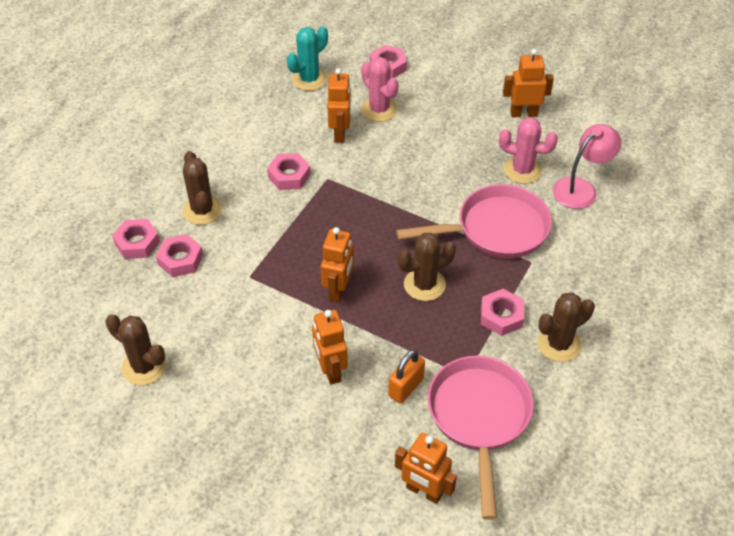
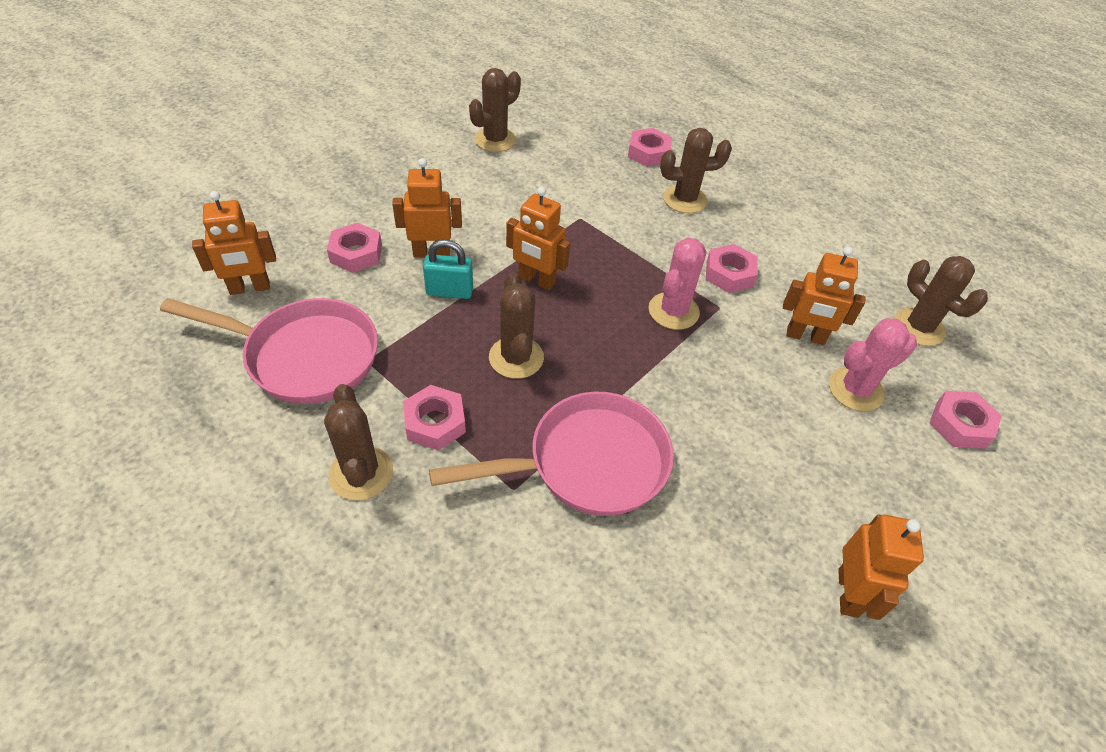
camera: 100 degrees right, 0 degrees up
pink nut [156,234,203,277] -> pink nut moved to [327,223,382,273]
turquoise cactus [287,26,328,91] -> brown cactus [894,256,988,346]
orange padlock [388,350,425,404] -> none
orange robot [395,432,457,504] -> orange robot turned 150 degrees counterclockwise [192,191,276,295]
pink pan [396,184,552,258] -> pink pan turned 105 degrees counterclockwise [429,392,674,516]
pink cactus [499,117,558,184] -> pink cactus moved to [649,238,707,330]
pink lamp [553,124,622,209] -> none
none -> turquoise padlock [423,239,473,299]

